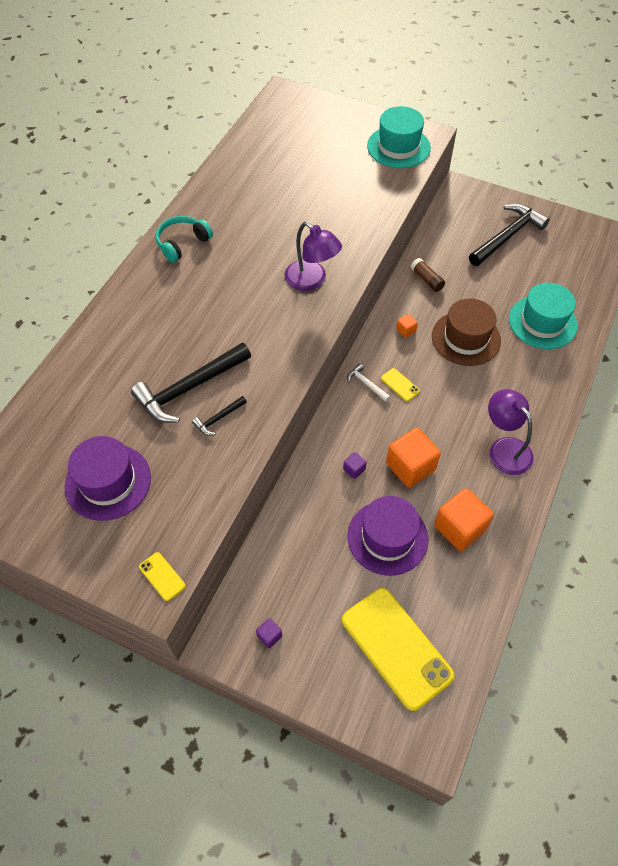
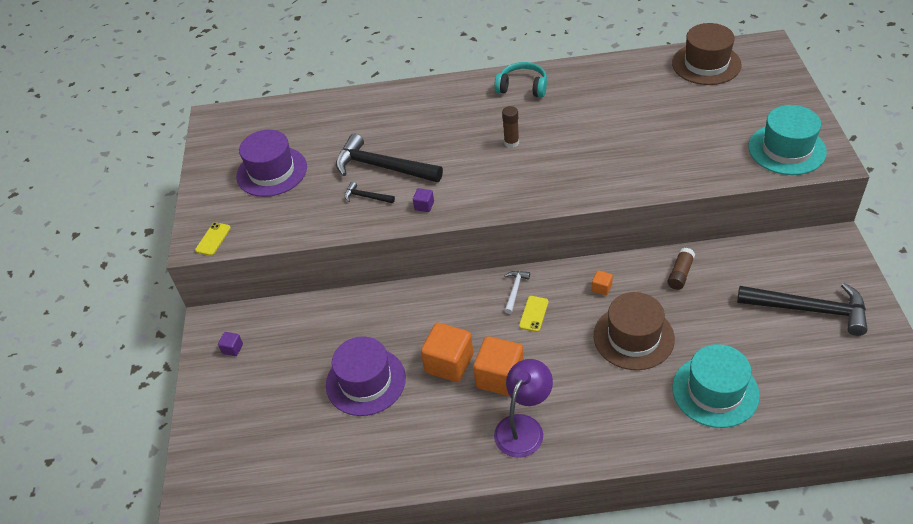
camera: 65 degrees right, 10 degrees down
purple lamp [285,222,342,291] -> none
yellow phone [342,588,454,711] -> none
purple cube [343,452,367,479] -> purple cube moved to [413,188,434,212]
orange cube [434,488,494,551] -> orange cube moved to [473,336,524,396]
none -> brown glue stick [502,106,519,148]
none -> brown hat [672,23,742,85]

